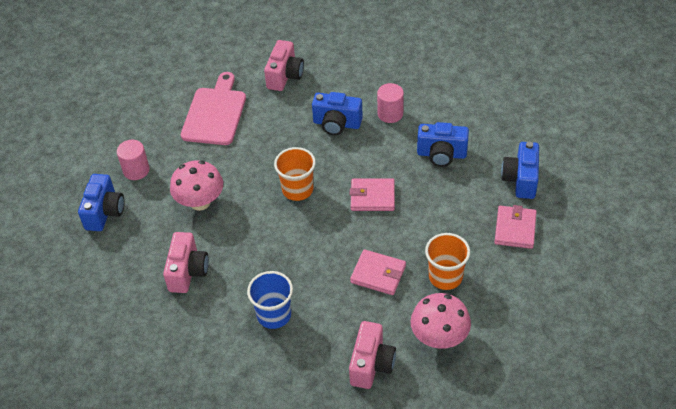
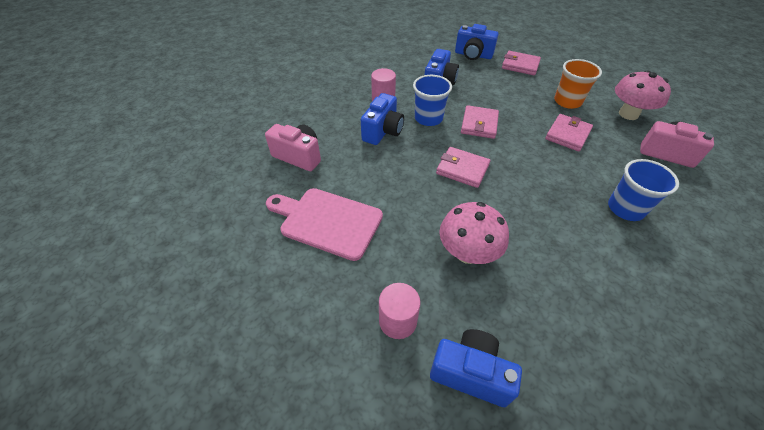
camera: 80 degrees left, 0 degrees up
pink camera [163,232,209,293] -> none
orange cup [274,147,316,201] -> pink wallet [436,147,490,188]
none -> blue cup [413,75,452,126]

